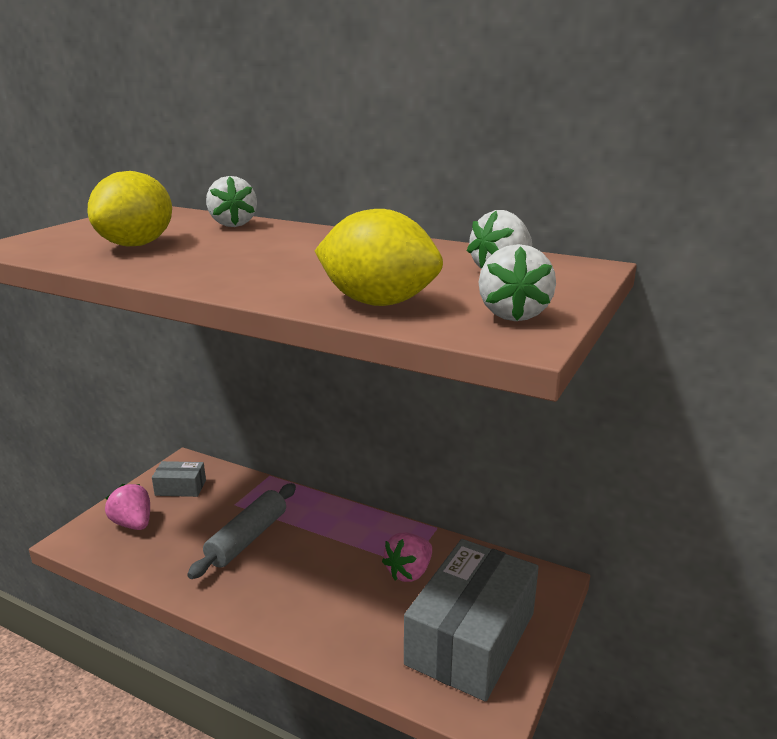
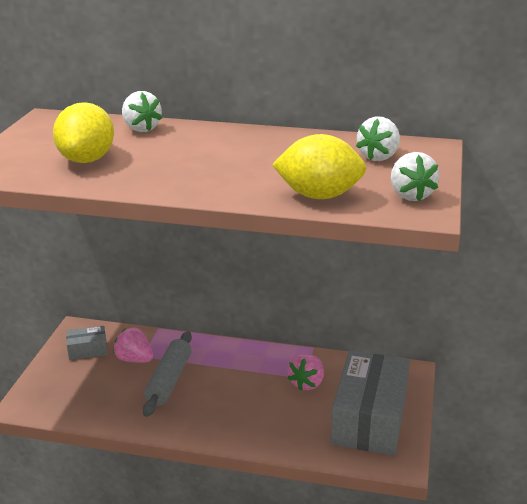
camera: 15 degrees left, 5 degrees up
pink strawberry [105,484,150,530] -> pink strawberry moved to [113,327,153,363]

